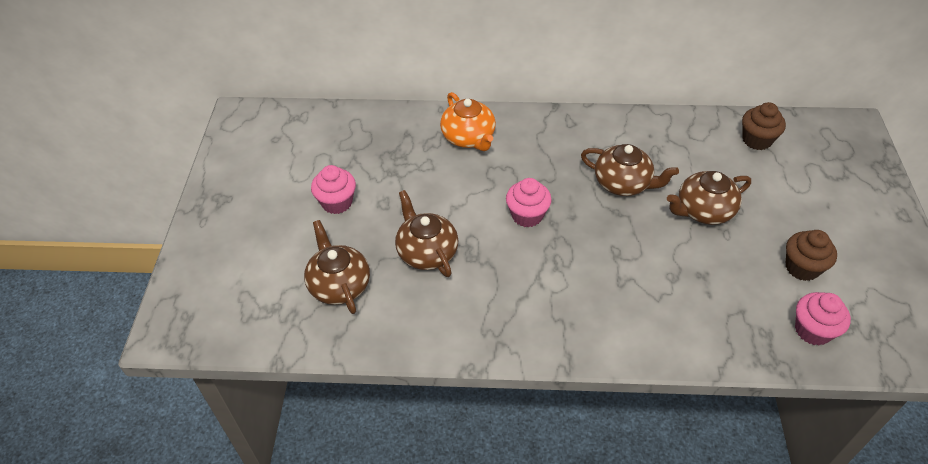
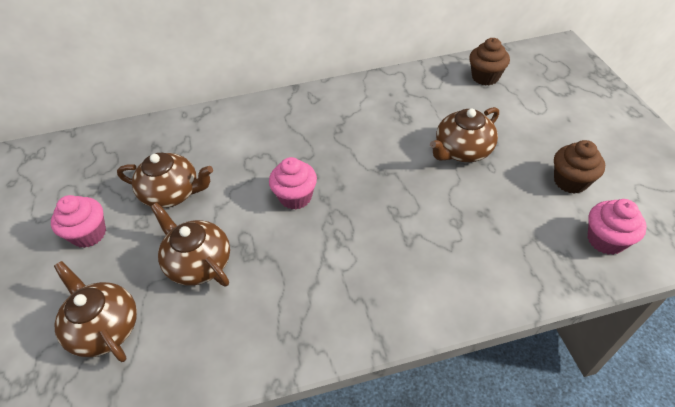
camera: 15 degrees left, 0 degrees up
orange teapot [440,92,496,151] -> none
brown teapot [581,144,679,196] -> brown teapot moved to [117,153,213,208]

